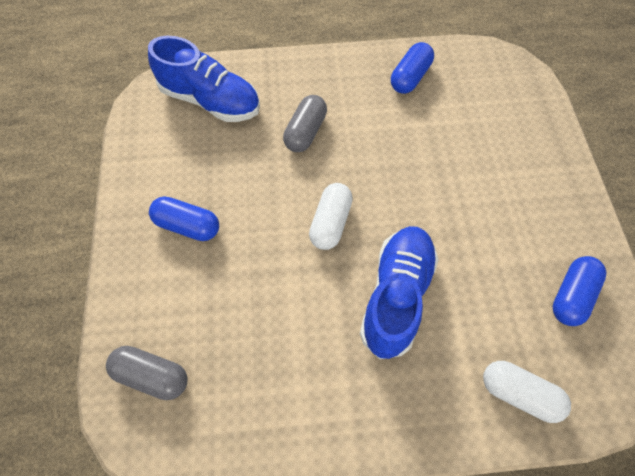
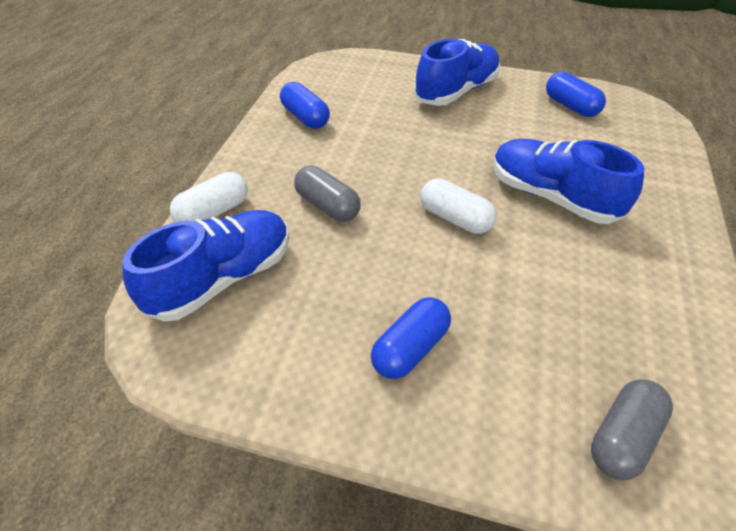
camera: 70 degrees left, 15 degrees down
white capsule [483,361,571,423] -> white capsule moved to [170,172,248,222]
none -> blue shoe [414,39,500,106]

